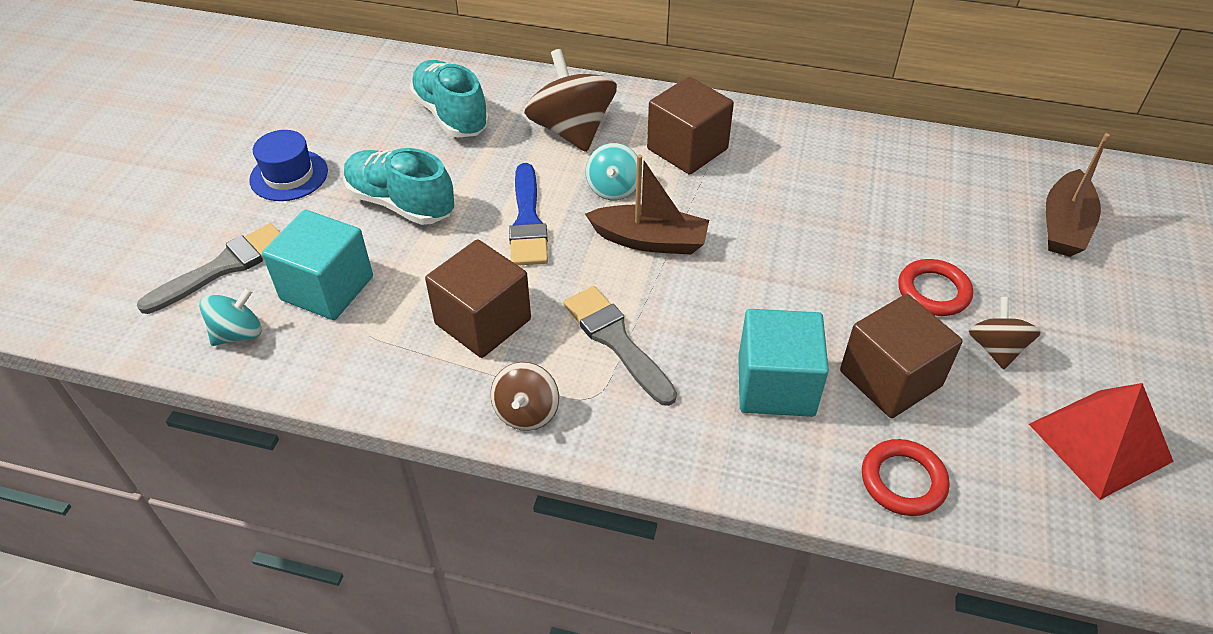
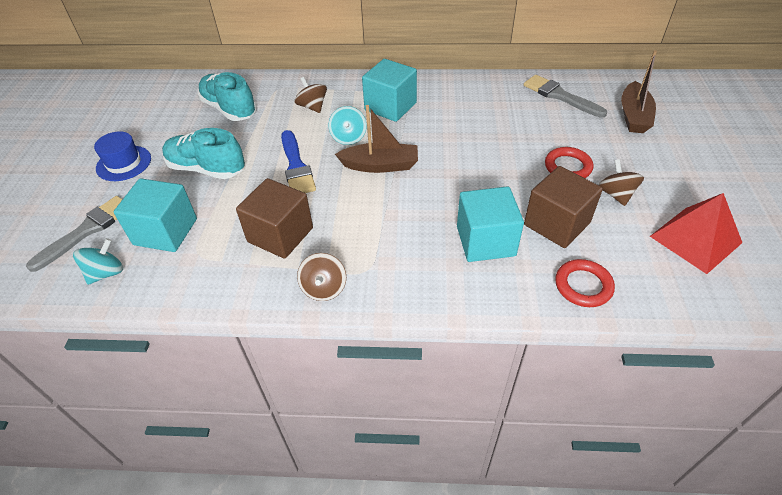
camera: 10 degrees left, 0 degrees up
brown spinning top [524,49,617,152] -> brown spinning top [295,77,327,113], size x0.56
grey brush [563,286,677,406] -> grey brush moved to [524,75,607,118]
brown cube [647,77,734,175] -> turquoise cube [362,59,417,122]

